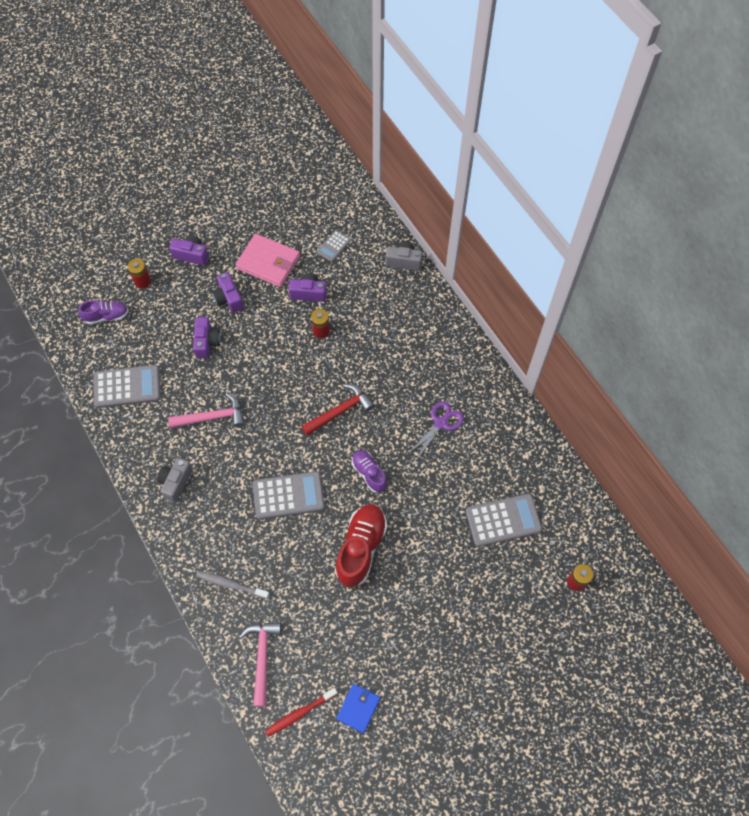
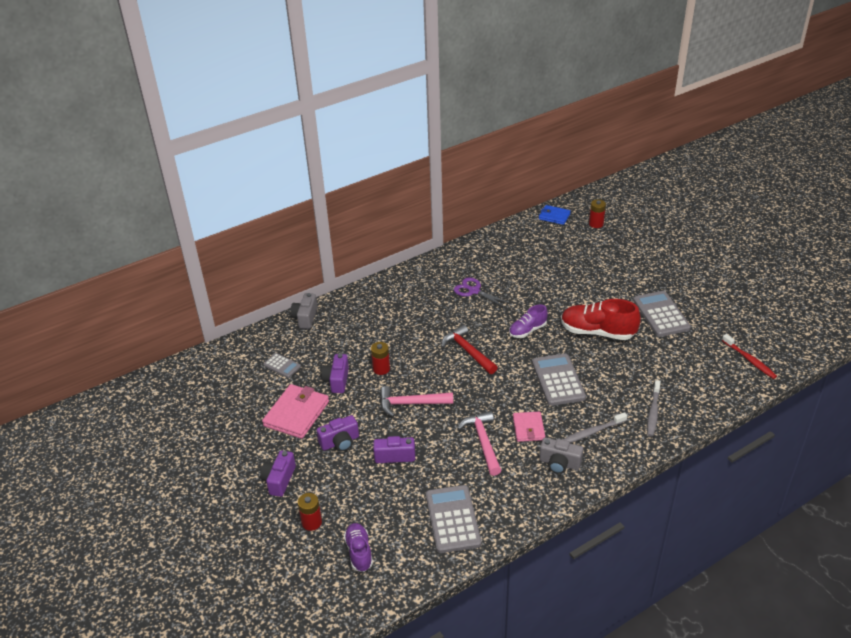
camera: 90 degrees left, 25 degrees down
pink hammer [239,622,281,707] -> pink hammer moved to [380,386,453,417]
blue wallet [336,684,380,733] -> blue wallet moved to [539,205,571,225]
grey calculator [466,494,542,547] -> grey calculator moved to [633,291,691,337]
none -> pink wallet [513,412,545,442]
none -> grey toothbrush [563,412,627,443]

